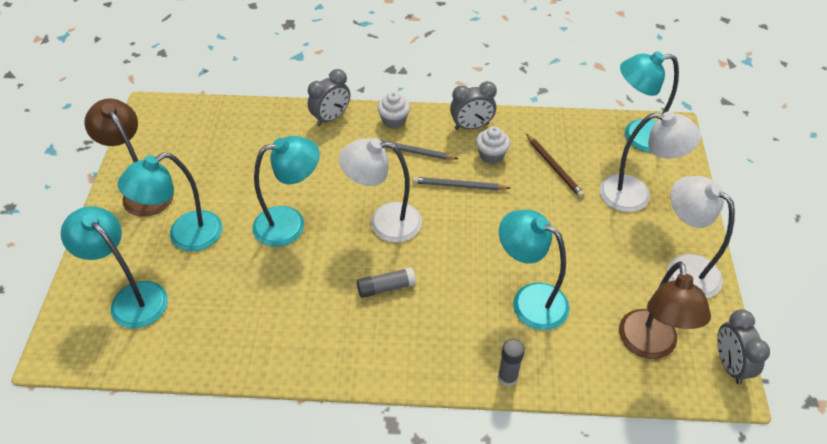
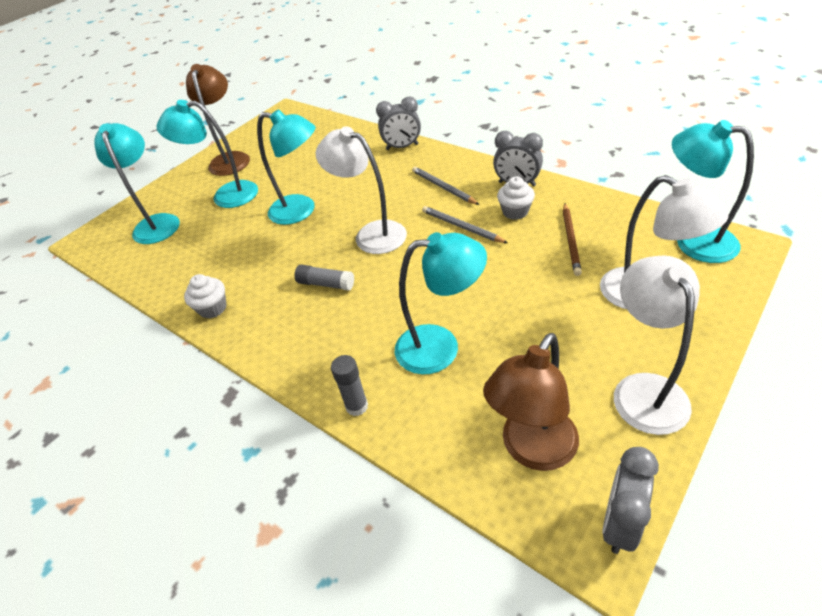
camera: 40 degrees right, 5 degrees down
white cupcake [377,92,410,129] -> white cupcake moved to [184,274,227,319]
turquoise lamp [499,210,570,330] -> turquoise lamp turned 105 degrees clockwise [395,232,487,375]

